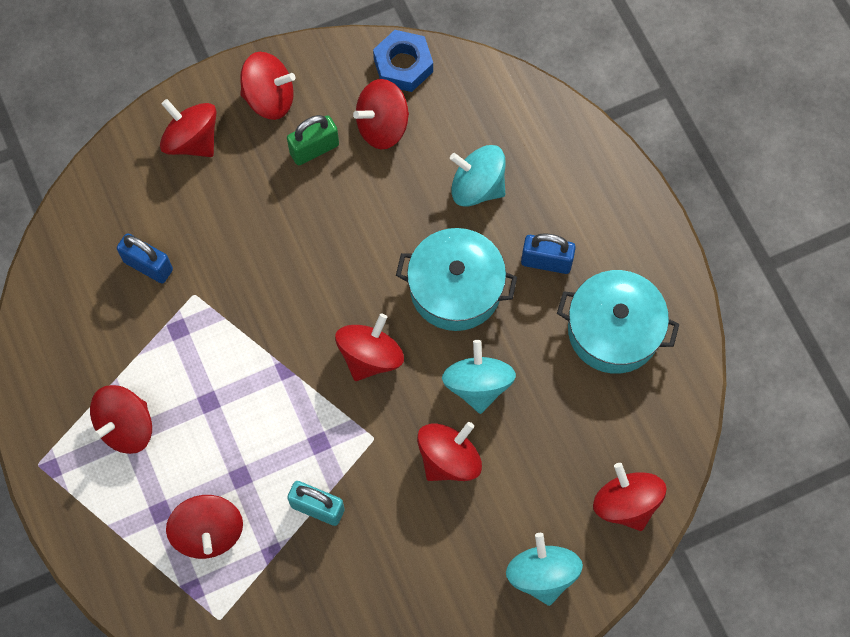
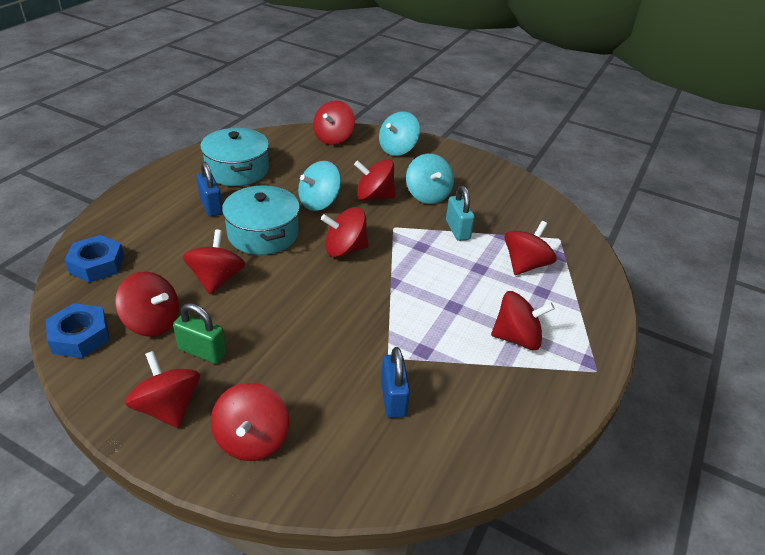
camera: 130 degrees left, 30 degrees down
turquoise spinning top [450,145,505,207] -> turquoise spinning top moved to [406,154,454,204]
none -> blue nut [65,235,124,283]
none -> red spinning top [183,229,246,294]

